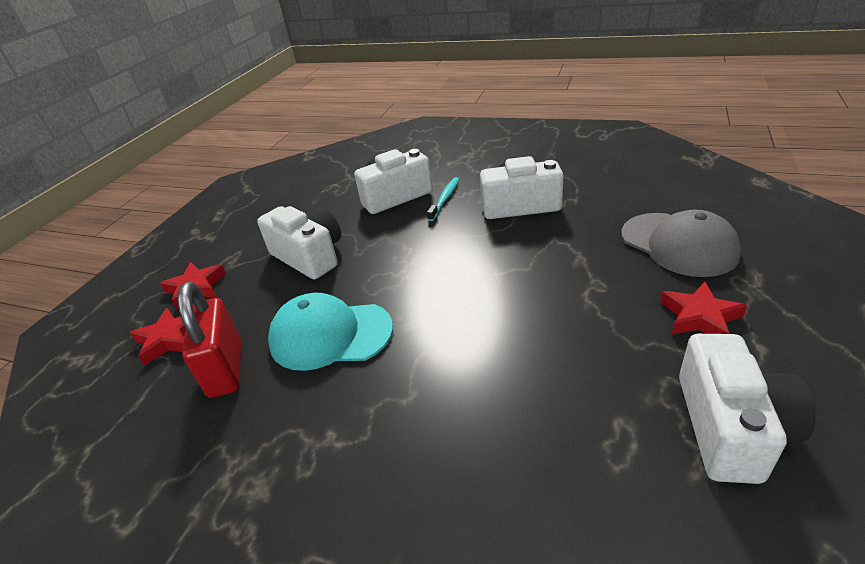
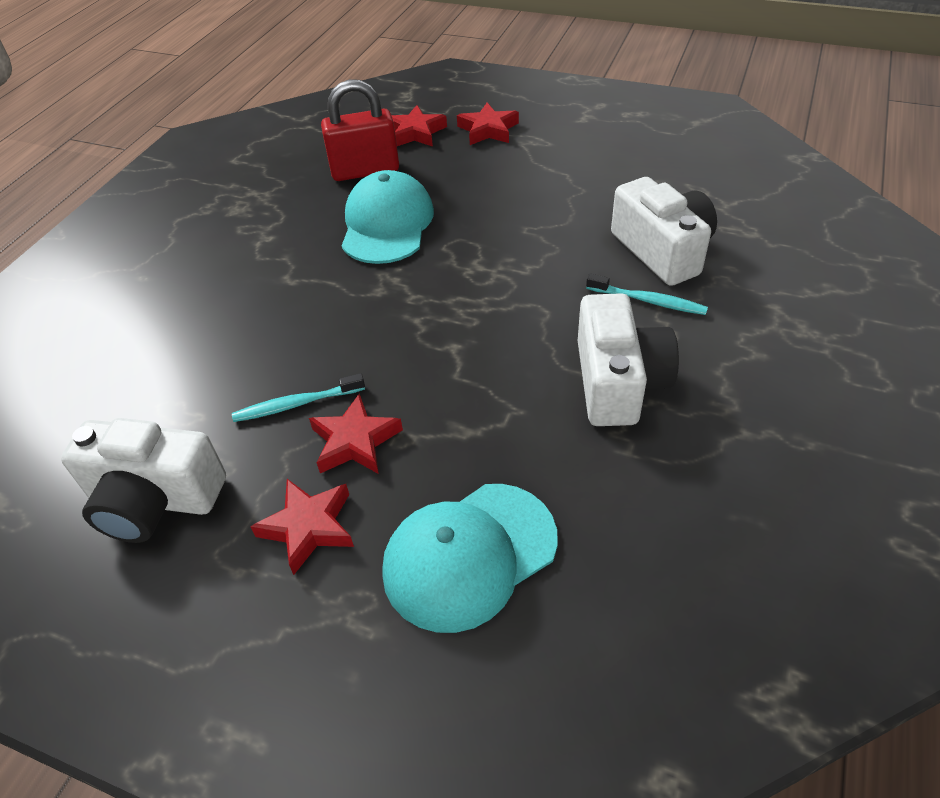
camera: 90 degrees right, 10 degrees up
white camera [257,206,341,279] -> none
grey cap [621,210,741,277] -> turquoise cap [382,484,558,633]
none -> turquoise toothbrush [232,373,365,422]
none -> red star [309,393,403,474]

